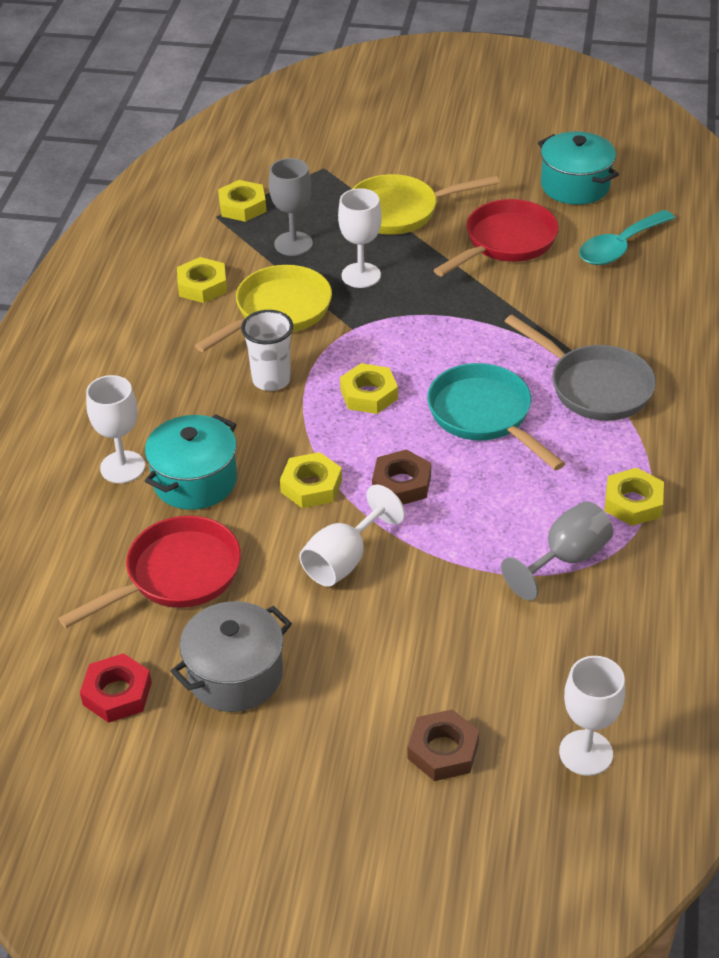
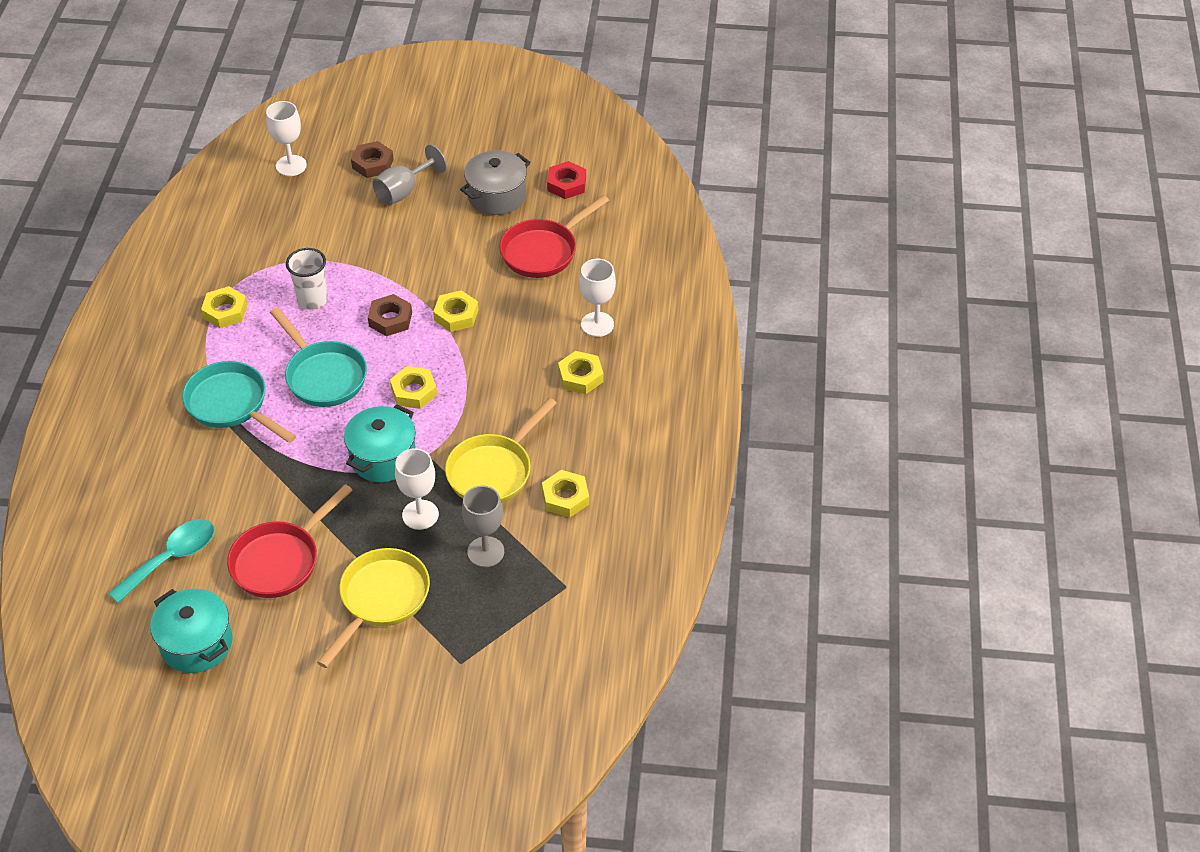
camera: 175 degrees right, 5 degrees up
turquoise pot [145,414,237,510] -> turquoise pot moved to [344,404,416,482]
yellow nut [218,180,266,222] -> yellow nut moved to [558,351,603,394]
white cup [241,310,293,391] -> white cup moved to [286,248,328,310]
white goblet [299,484,405,587] -> none
yellow pan [351,174,499,235] -> yellow pan turned 45 degrees counterclockwise [317,548,430,668]
grey goblet [501,501,613,600] -> grey goblet moved to [372,144,447,205]
grey pan [504,315,656,421] -> turquoise pan [182,361,296,443]

